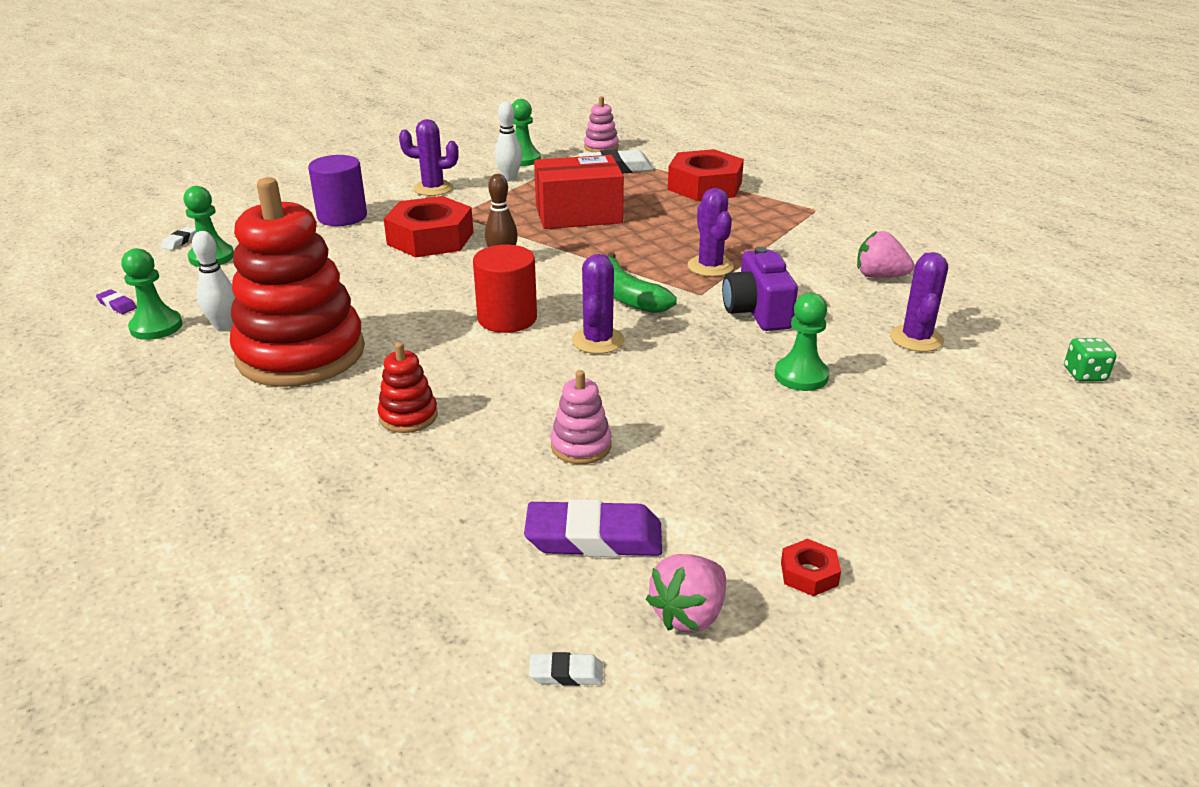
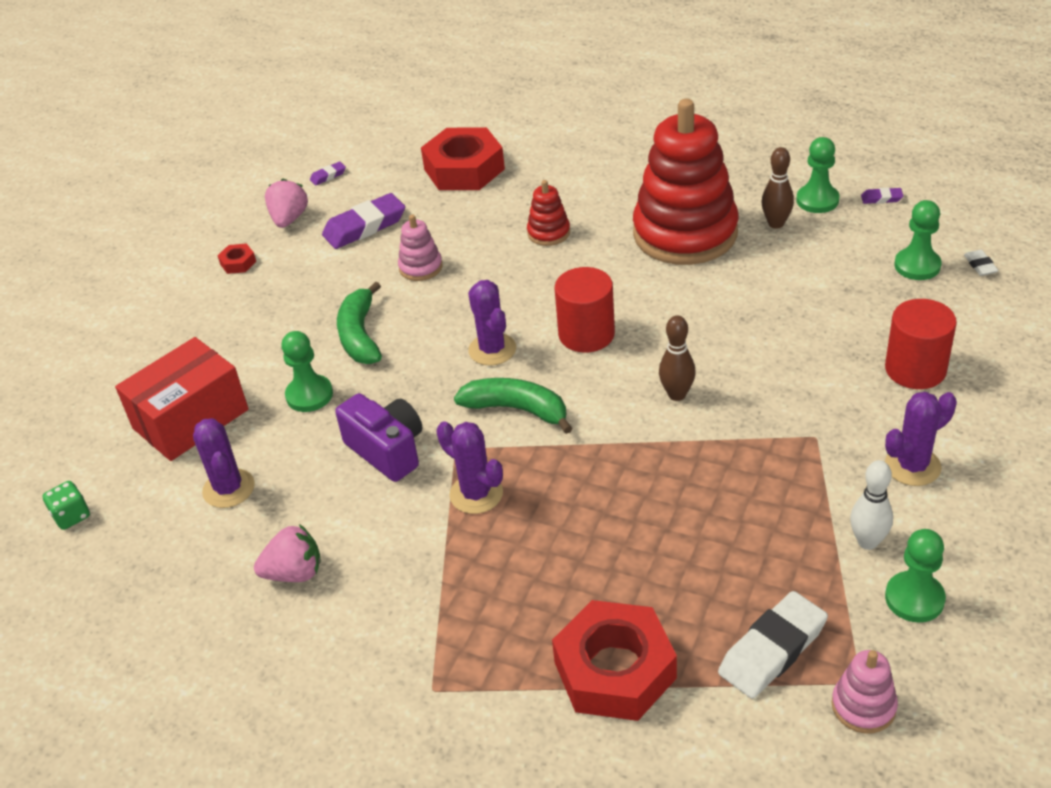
camera: 150 degrees right, 10 degrees up
white bowling pin [192,231,236,330] -> brown bowling pin [761,147,794,229]
purple cylinder [308,155,367,226] -> red cylinder [885,299,957,389]
red nut [384,196,474,257] -> red nut moved to [421,127,505,190]
white eraser [529,652,603,686] -> purple eraser [310,162,346,186]
red box [534,155,624,229] -> red box moved to [115,337,249,461]
none -> green banana [337,281,382,364]

